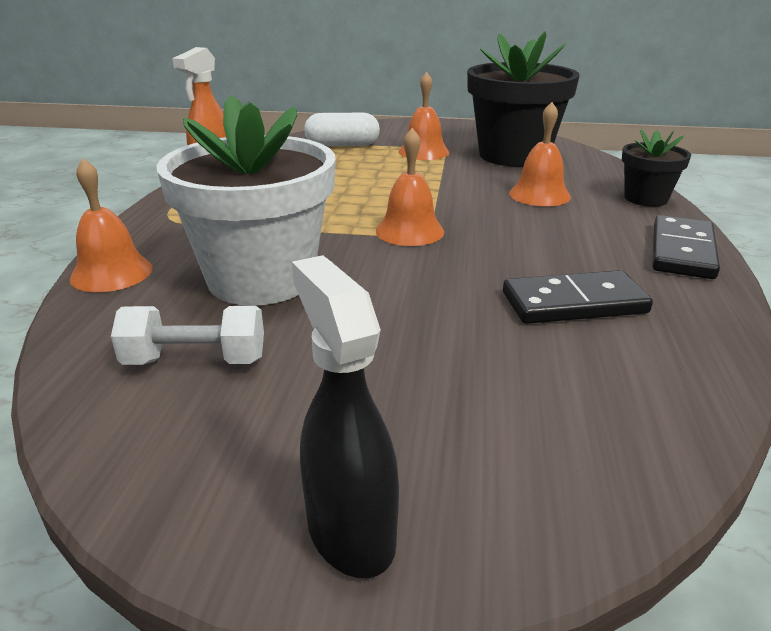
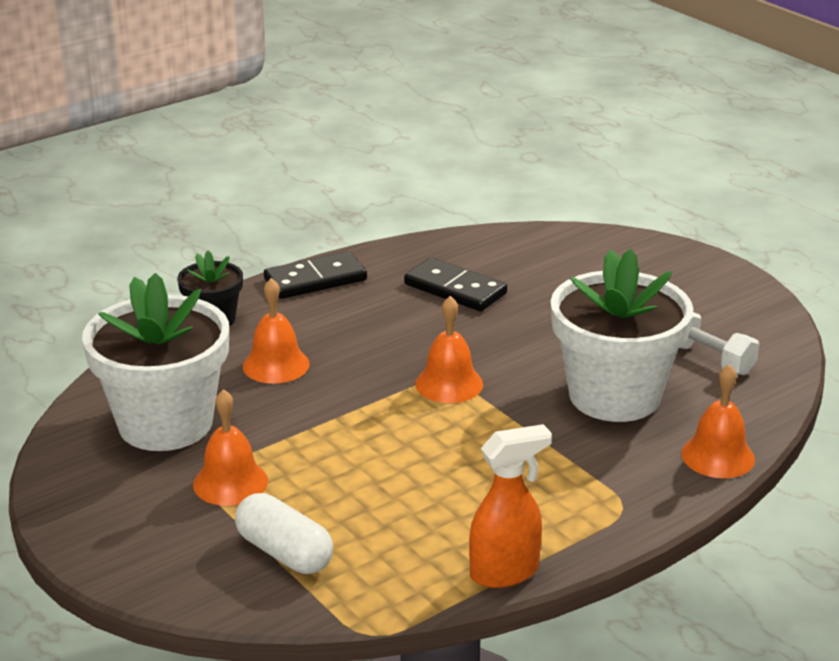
camera: 135 degrees left, 0 degrees up
black spray bottle [292,255,399,578] -> none
black flower pot [467,31,580,167] -> white flower pot [82,273,229,451]

